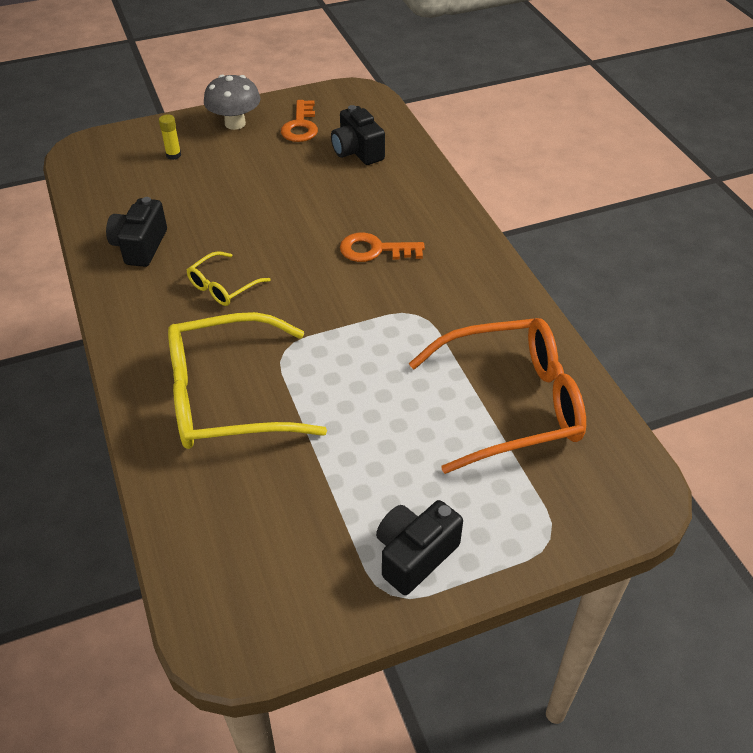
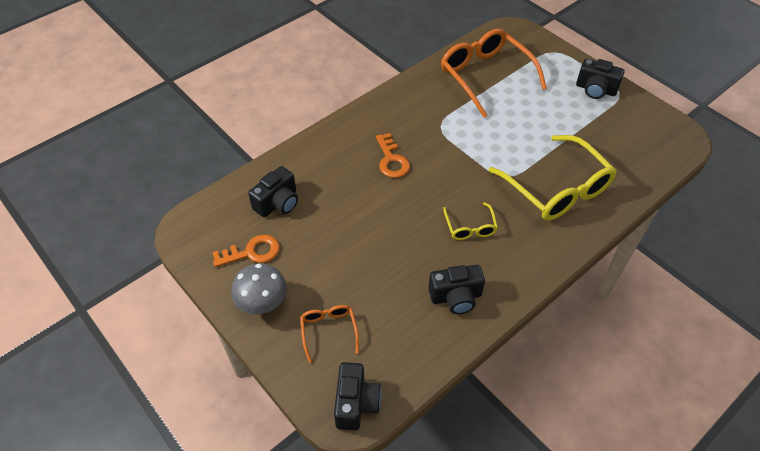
camera: 110 degrees left, 5 degrees up
yellow glue stick [159,114,181,160] -> orange glasses [300,305,359,363]
yellow glasses [187,251,271,306] -> yellow glasses turned 60 degrees clockwise [443,202,498,240]
none -> black camera [334,362,381,430]

